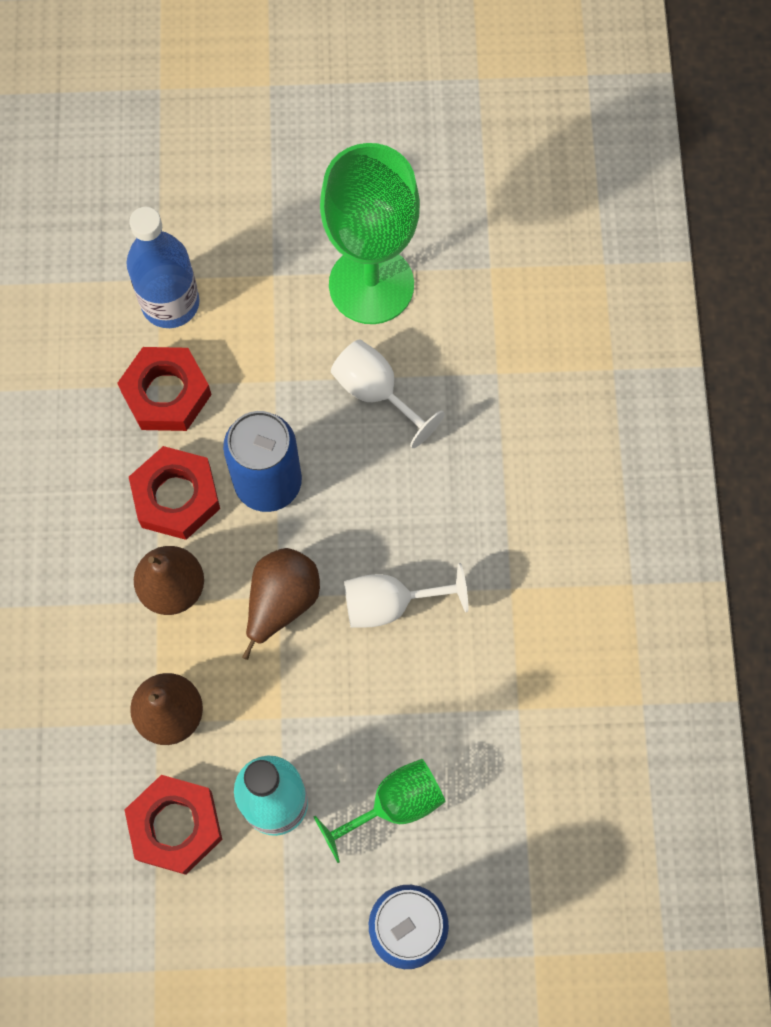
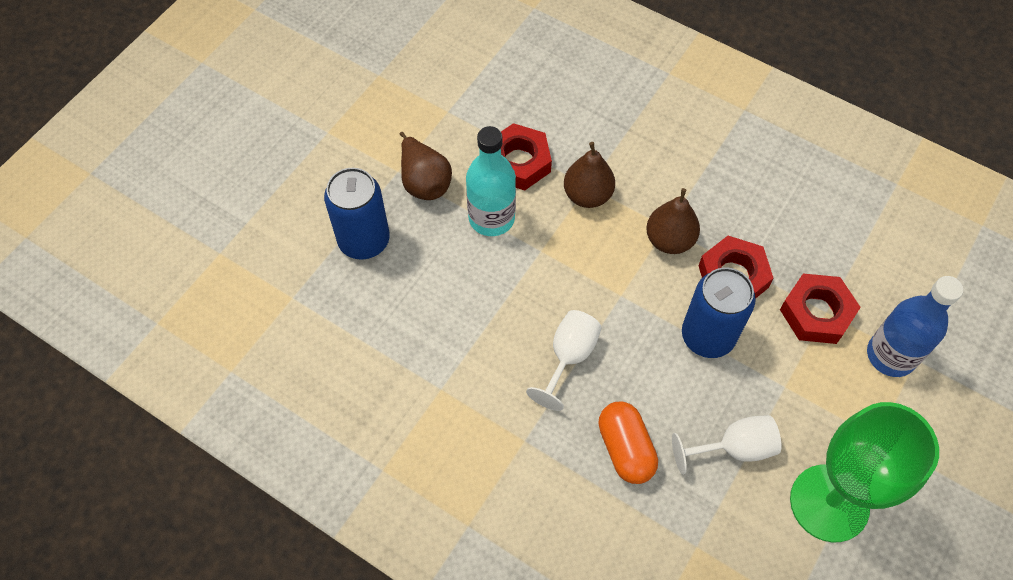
camera: 125 degrees right, 10 degrees down
brown pear [242,548,320,660] -> brown pear moved to [400,132,452,200]
green goblet [314,759,446,863] -> none
none -> orange capsule [598,402,658,484]

